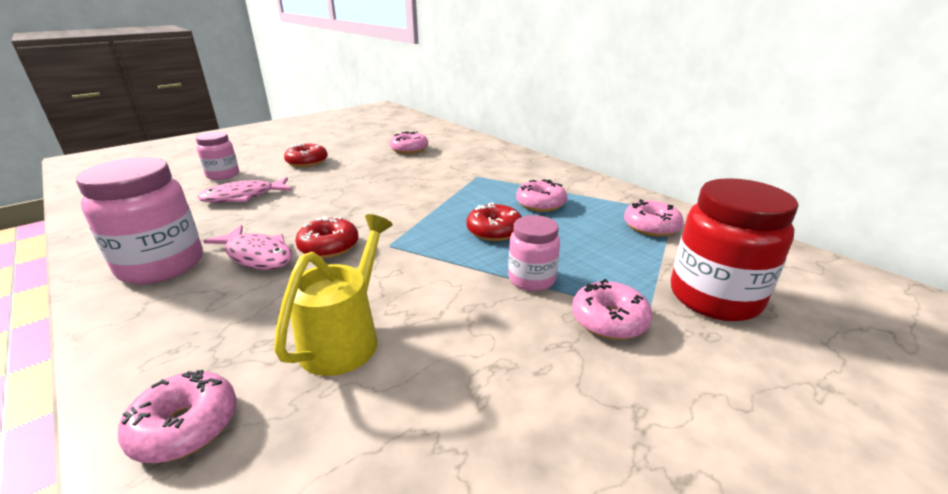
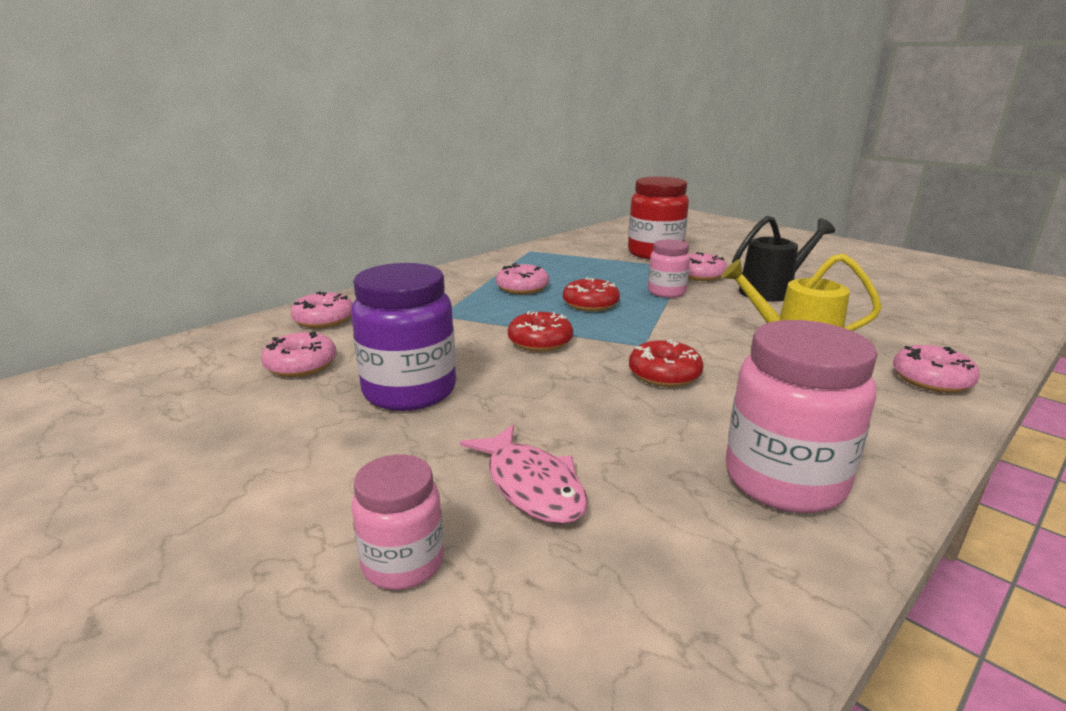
camera: 95 degrees left, 5 degrees down
pink fish [203,225,292,270] -> none
red donut [284,143,328,167] -> red donut moved to [508,311,573,352]
pink donut [624,199,684,237] -> pink donut moved to [291,291,353,328]
none -> purple jar [351,263,456,411]
none -> black watering can [732,216,835,302]

